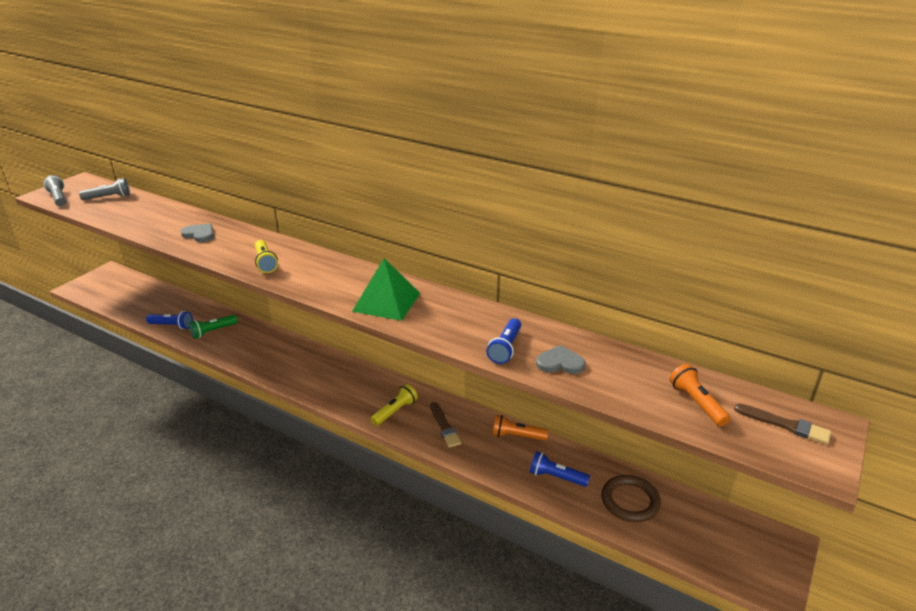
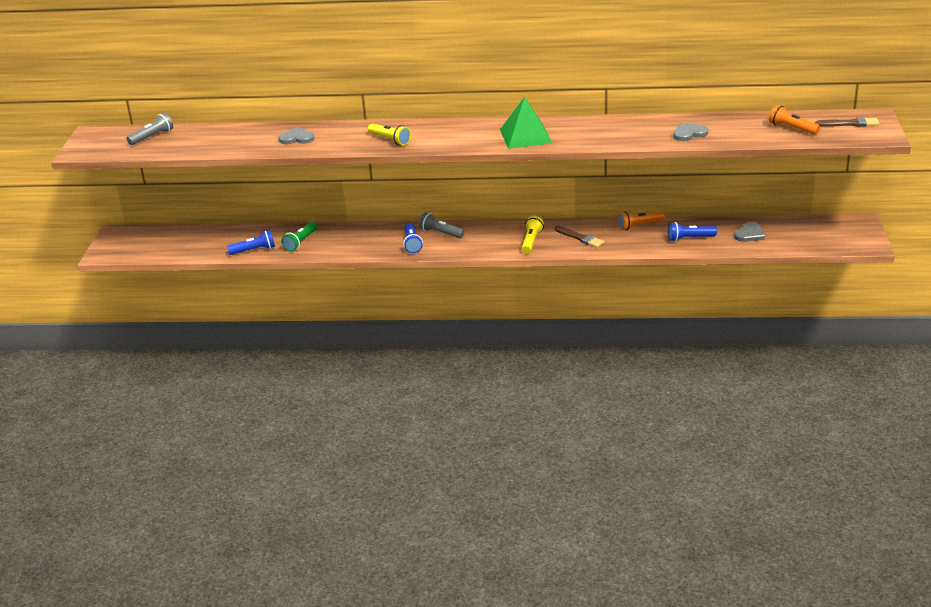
camera: 25 degrees left, 0 degrees up
grey flashlight [44,175,66,206] -> grey flashlight moved to [419,212,464,238]
blue flashlight [486,318,521,364] -> blue flashlight moved to [403,223,423,253]
brown ring [601,475,661,522] -> grey heart [734,222,765,242]

